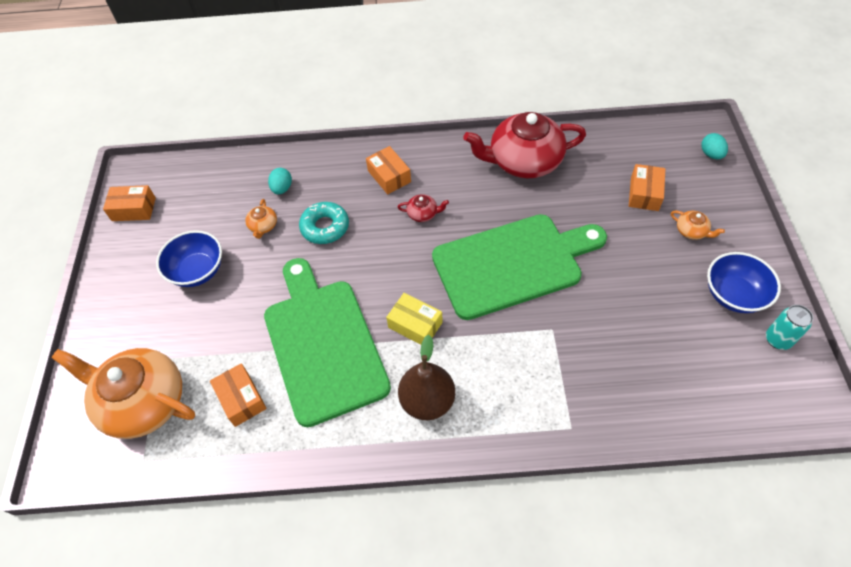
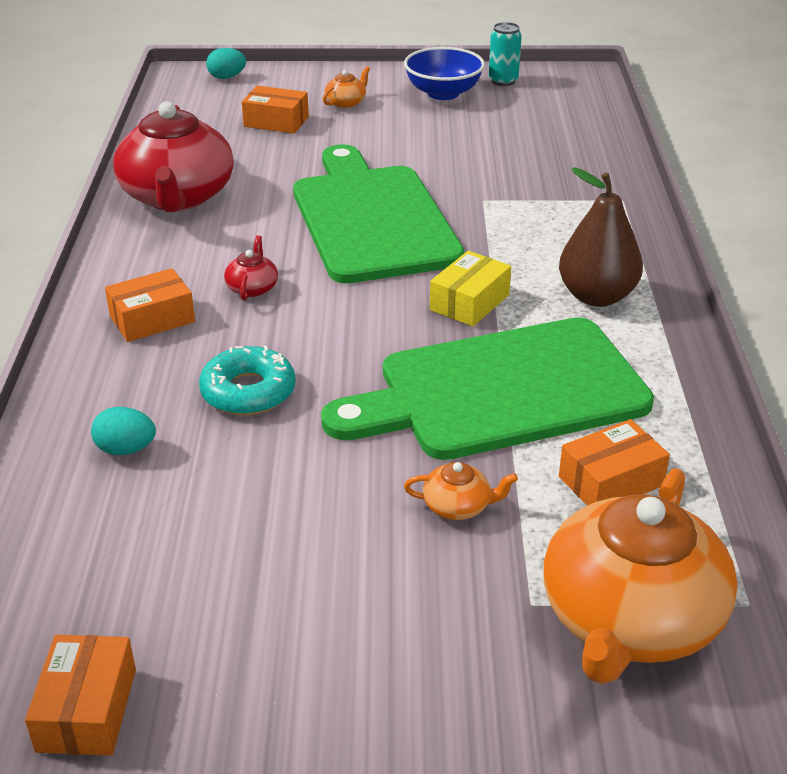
camera: 90 degrees left, 20 degrees down
blue bowl [156,230,222,287] -> none
orange teapot [245,199,277,239] -> orange teapot moved to [404,462,518,520]

